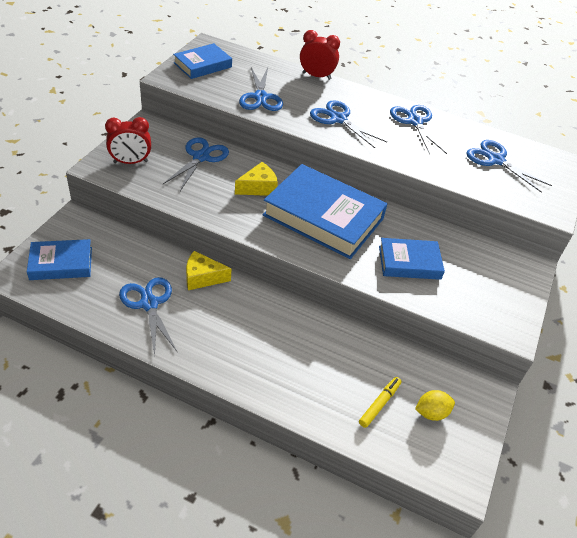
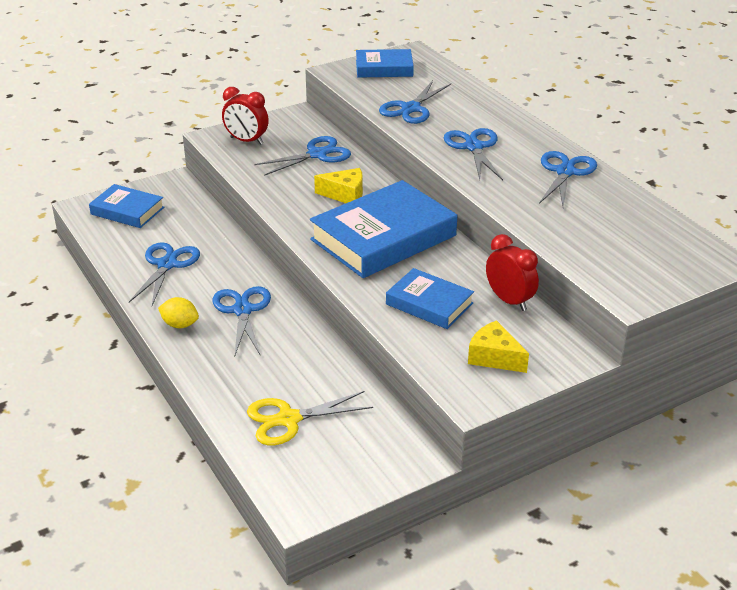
camera: 40 degrees right, 10 degrees down
yellow cheese [186,251,231,290] -> yellow cheese moved to [468,320,529,373]
blue book [263,164,388,259] -> blue book turned 75 degrees clockwise [310,180,457,278]
red clock [300,30,340,80] -> red clock moved to [486,234,539,311]
yellow marker [359,377,401,428] -> yellow scissors [247,391,373,445]
yellow lemon [415,390,455,421] -> yellow lemon moved to [158,297,199,328]
blue scissors [466,140,552,193] -> blue scissors moved to [212,286,271,355]

